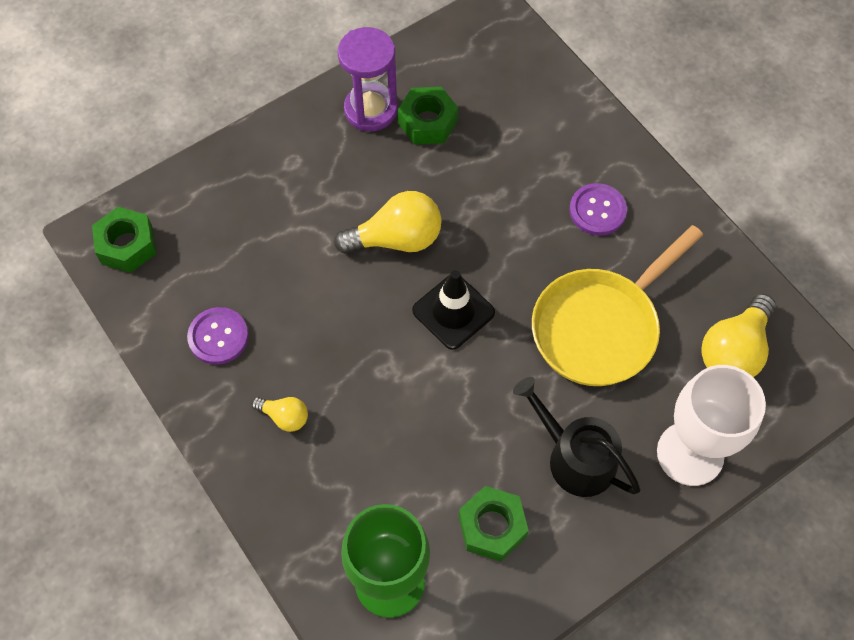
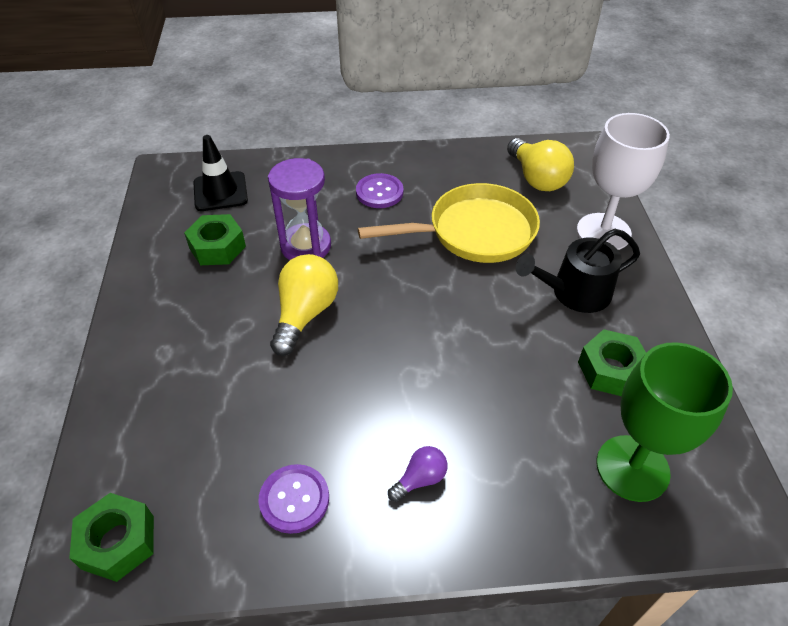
camera: 60 degrees left, 15 degrees down
yellow light bulb [251,397,308,432] -> purple light bulb [388,446,448,502]
purple hourglass [338,27,397,131] -> purple hourglass moved to [268,158,331,260]
black traffic cone [412,270,495,350] -> black traffic cone moved to [194,135,248,211]
yellow pan [532,225,703,386] -> yellow pan turned 90 degrees counterclockwise [358,183,540,263]

